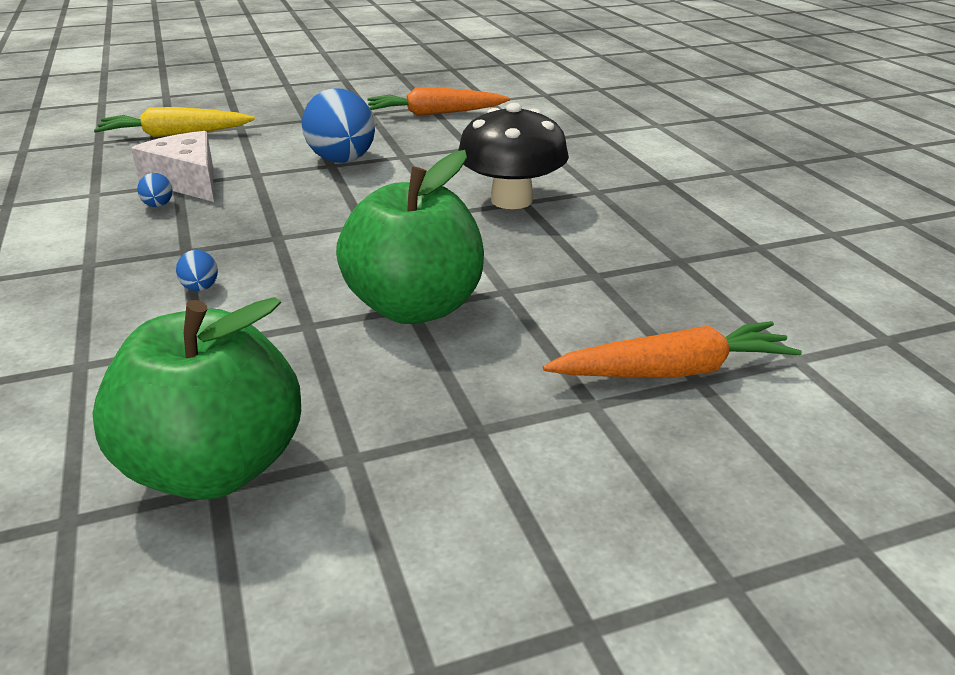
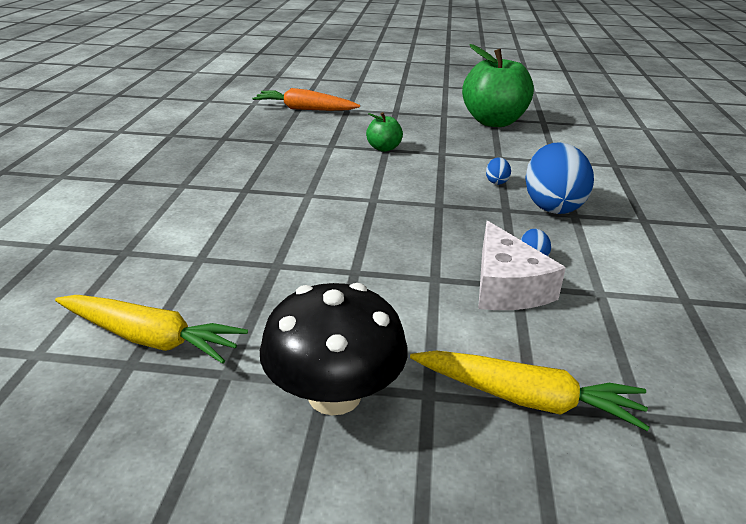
camera: 155 degrees left, 0 degrees up
blue egg [302,88,375,163] -> blue egg moved to [525,142,594,214]
green apple [336,150,484,324] -> green apple [366,112,403,152], size x0.47
orange carrot [368,87,510,116] -> yellow carrot [55,295,248,364]
black mushroom [458,103,569,209] -> black mushroom moved to [260,283,407,415]

